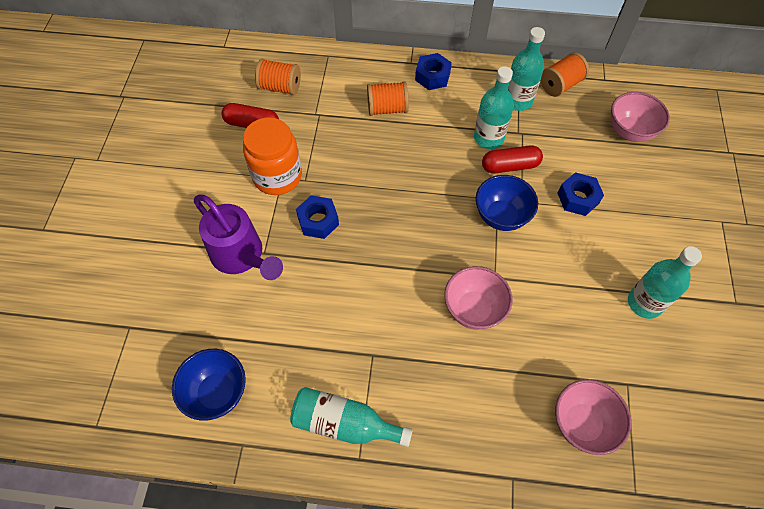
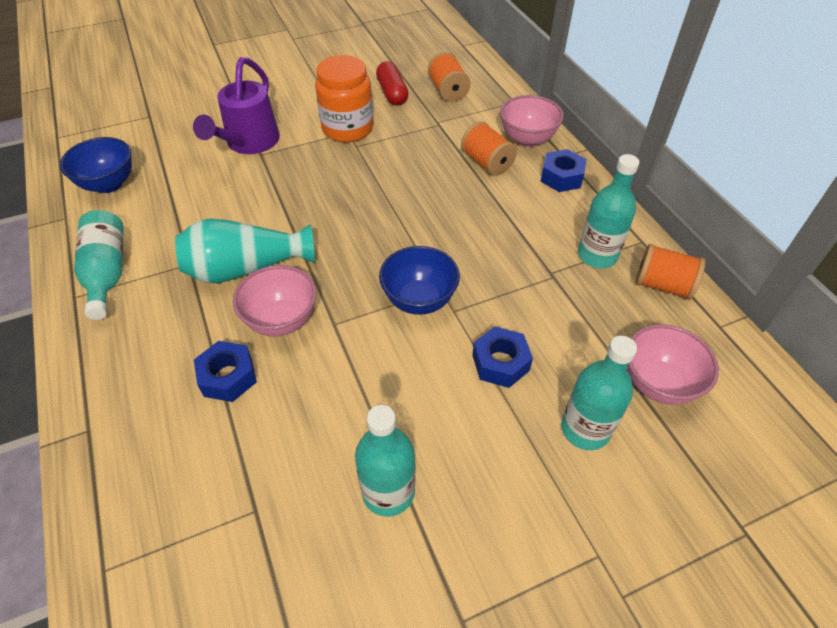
camera: 60 degrees right, 10 degrees down
blue nut [296,195,339,239] -> blue nut moved to [194,341,257,402]
turquoise bottle [474,66,514,149] -> turquoise bottle moved to [561,336,637,450]
red capsule [482,145,543,174] -> none
pink bowl [555,379,631,455] -> pink bowl moved to [500,95,564,147]
none -> turquoise vase [175,218,315,283]

